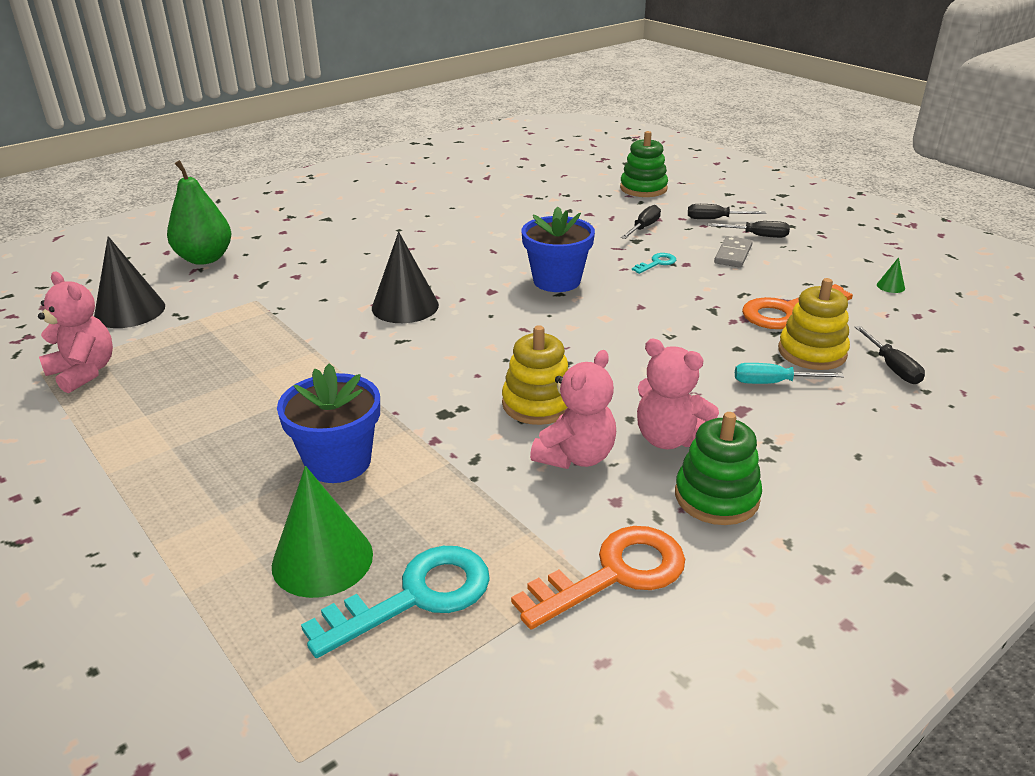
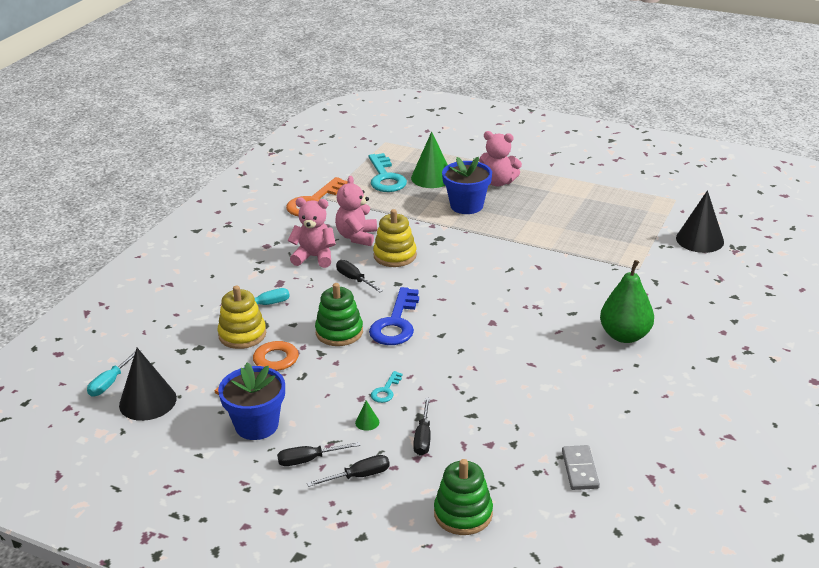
camera: 155 degrees right, 0 degrees up
pink teddy bear [38,272,113,393] -> pink teddy bear moved to [479,131,522,186]
green pear [167,160,232,265] -> green pear moved to [600,260,654,343]
turquoise key [301,546,490,658] -> turquoise key turned 45 degrees counterclockwise [369,153,407,192]
black cone [372,232,439,323] -> black cone moved to [119,348,177,421]
blue flower pot [521,207,595,292] -> blue flower pot moved to [218,362,285,440]
green stacking toy [675,412,762,525] -> green stacking toy moved to [315,283,363,346]
grey domino [714,236,753,268] -> grey domino moved to [562,445,600,490]
black screwdriver [855,326,925,384] -> black screwdriver moved to [336,260,383,292]
green cone [877,257,905,293] -> green cone moved to [355,401,379,431]
none -> turquoise screwdriver [87,350,141,397]
none -> blue key [369,287,419,345]

